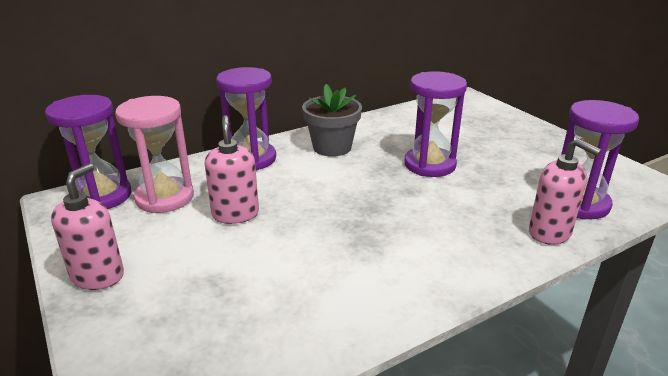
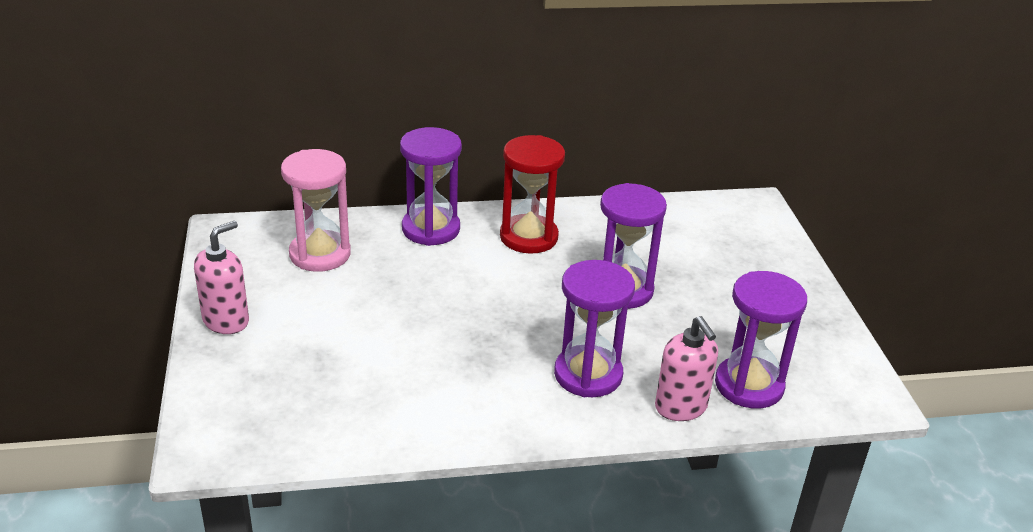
camera: 20 degrees right, 5 degrees up
purple hourglass [45,95,131,209] -> purple hourglass moved to [554,260,635,397]
pink soap dispenser [204,115,259,224] -> none
grey flower pot [302,84,362,157] -> red hourglass [500,135,565,254]

